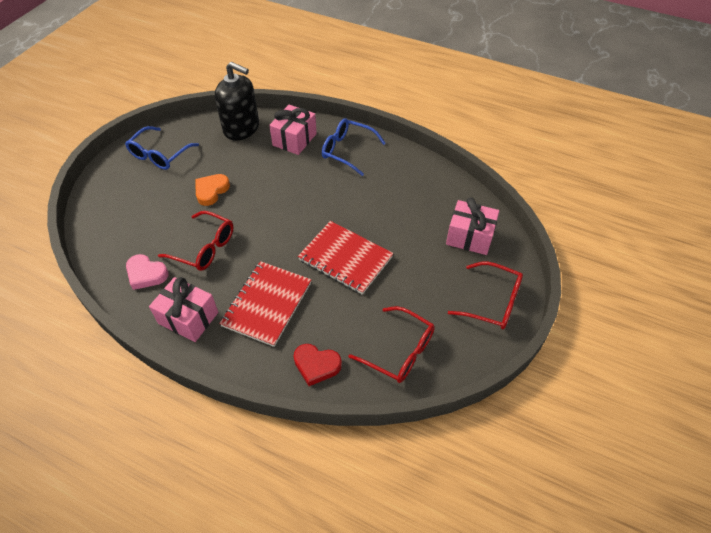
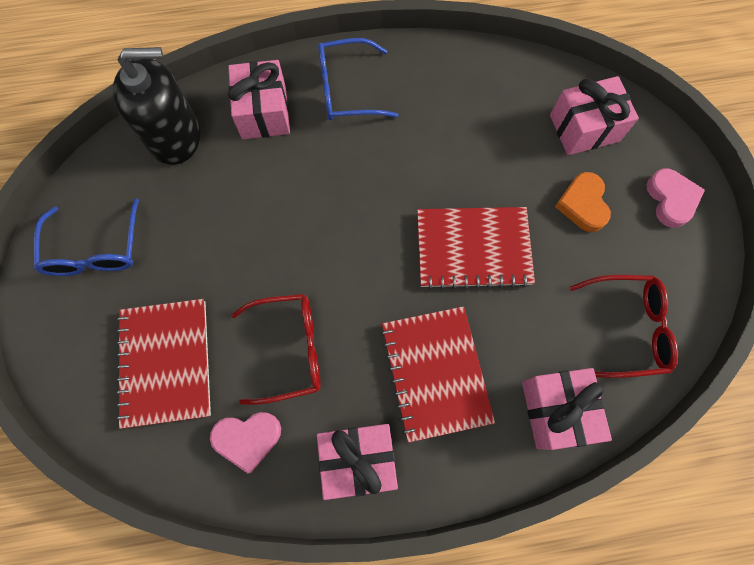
camera: 35 degrees left, 20 degrees up
orange heart [195,174,230,206] -> orange heart moved to [555,172,611,232]
red heart [294,344,342,386] -> pink gift [522,368,612,450]
red glasses [448,262,523,329] -> pink heart [647,169,705,228]
none -> red notebook [116,299,211,429]

